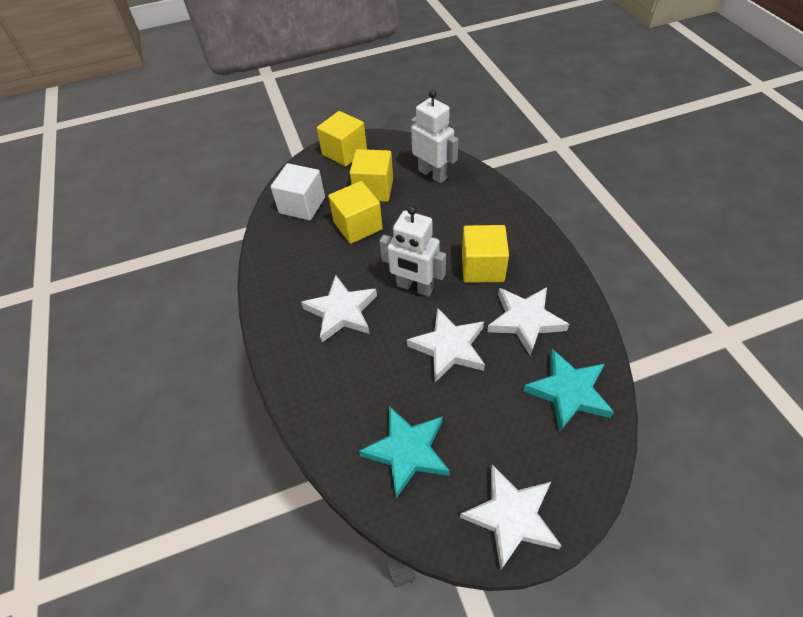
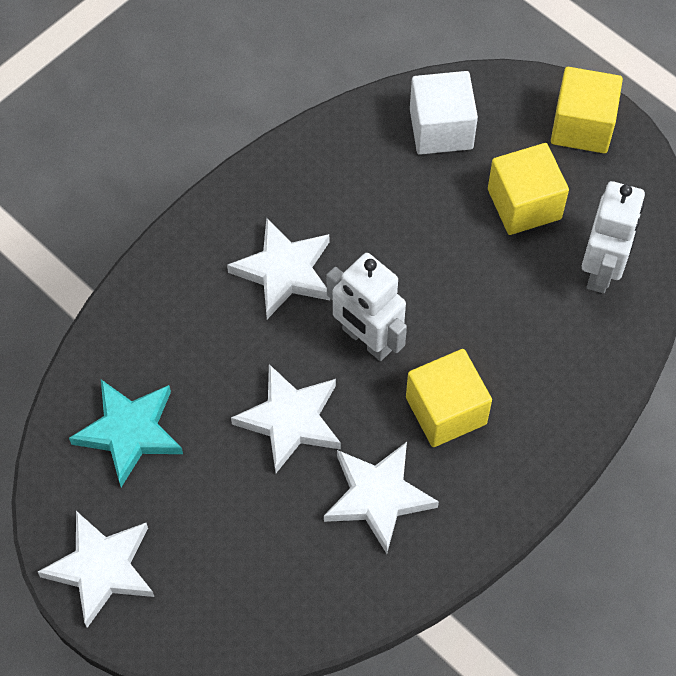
camera: 60 degrees right, 10 degrees up
yellow cube [328,181,383,244] -> none
white robot [380,205,446,297] -> white robot turned 45 degrees counterclockwise [327,253,407,361]
turquoise star [523,349,614,432] -> none

